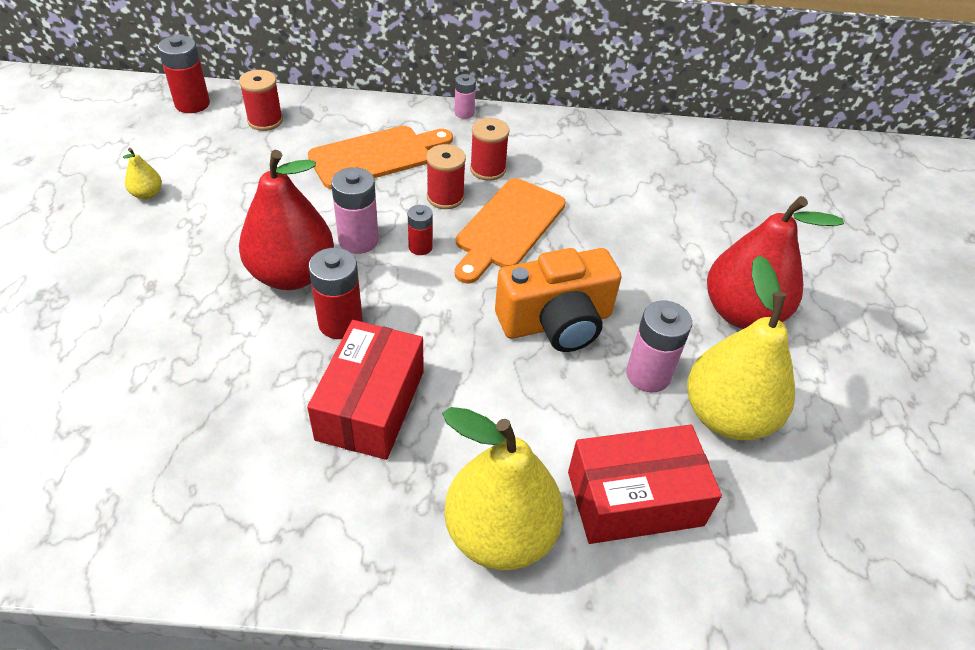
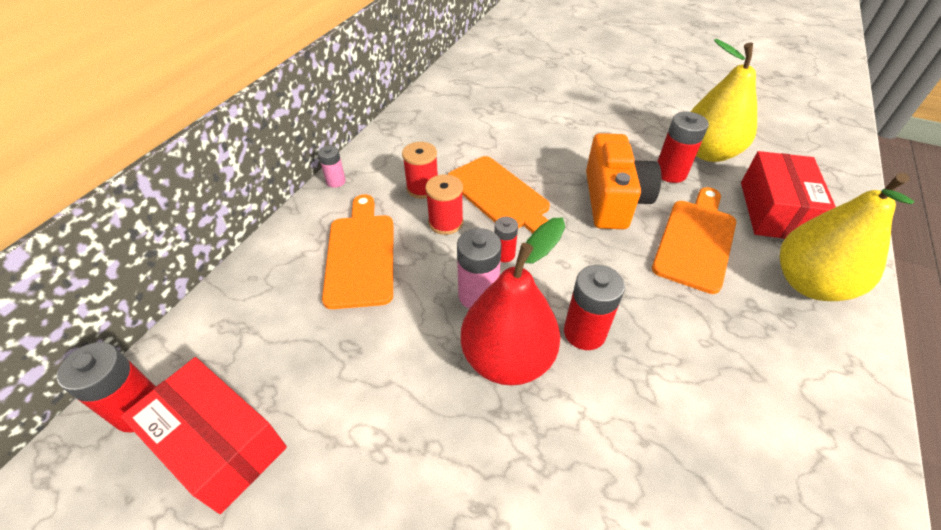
camera: 65 degrees left, 0 degrees up
yellow pear [123,148,162,200] -> none
red spool [239,70,283,131] -> none
red box [307,320,424,460] -> red box moved to [121,357,287,514]
pink battery [626,301,692,392] -> red battery [657,112,709,183]
red pear [707,196,844,329] -> none
none -> orange cutting board [652,187,736,294]

